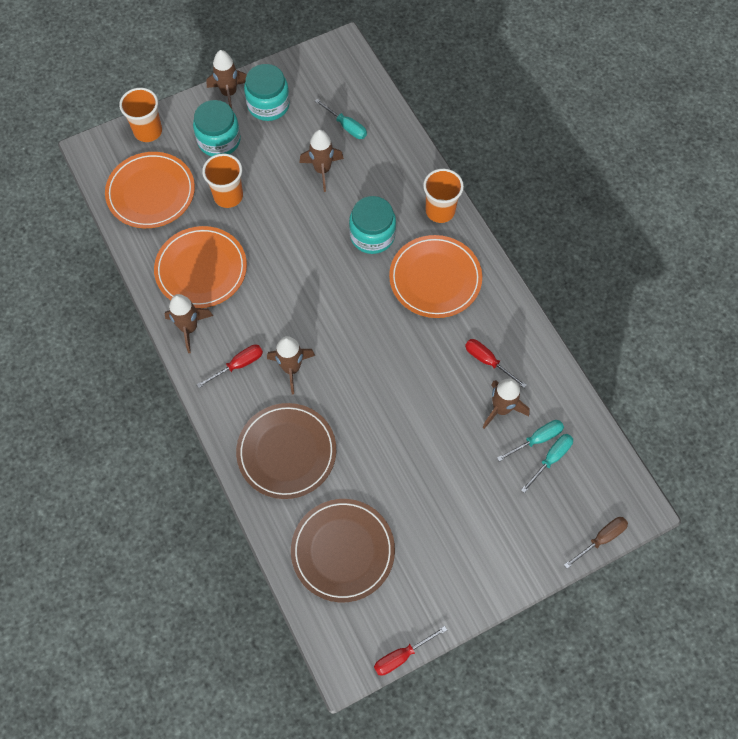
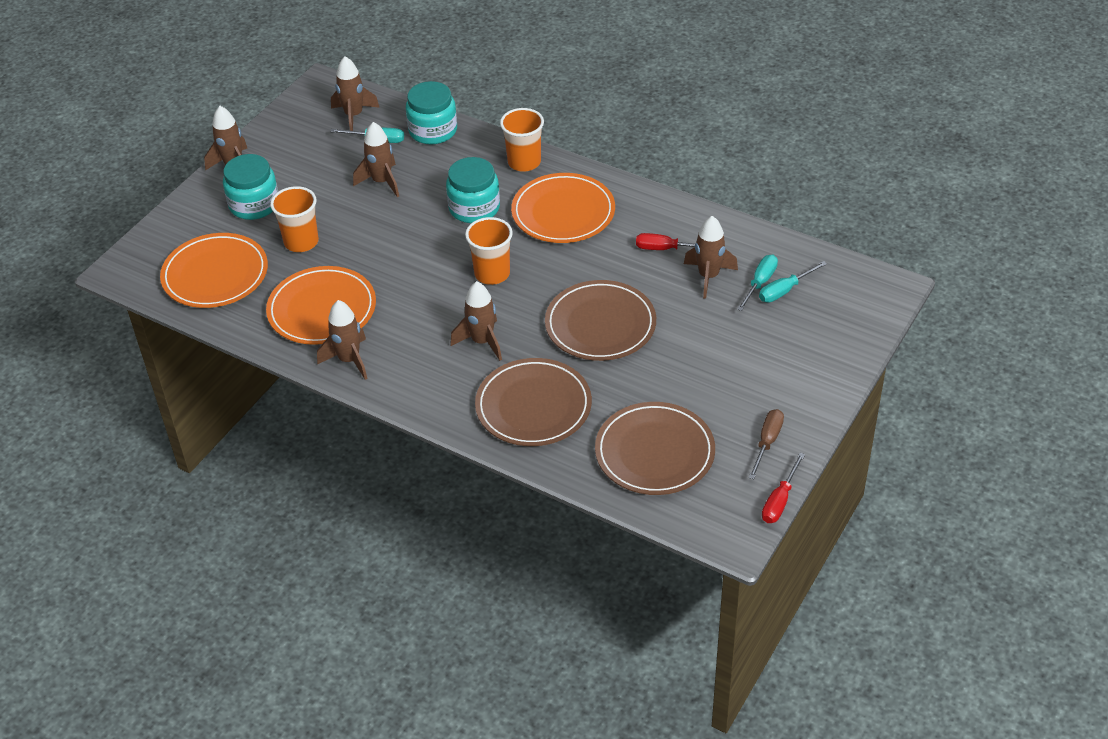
camera: 30 degrees left, 20 degrees down
orange cup [119,88,162,142] -> orange cup moved to [465,217,513,285]
red screwdriver [197,345,263,388] -> none
turquoise jar [244,64,290,121] -> turquoise jar moved to [406,81,457,144]
turquoise screwdriver [521,434,573,493] -> turquoise screwdriver turned 135 degrees counterclockwise [759,261,827,302]
brown screwdriver [564,517,628,568] -> brown screwdriver moved to [749,409,784,479]
none -> brown rocket [331,56,380,131]
none -> brown plate [545,280,656,361]

